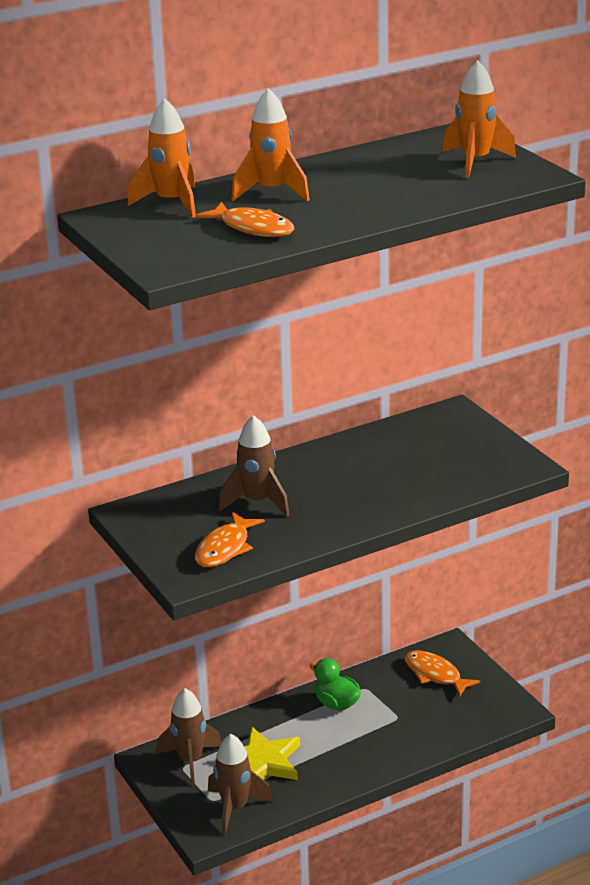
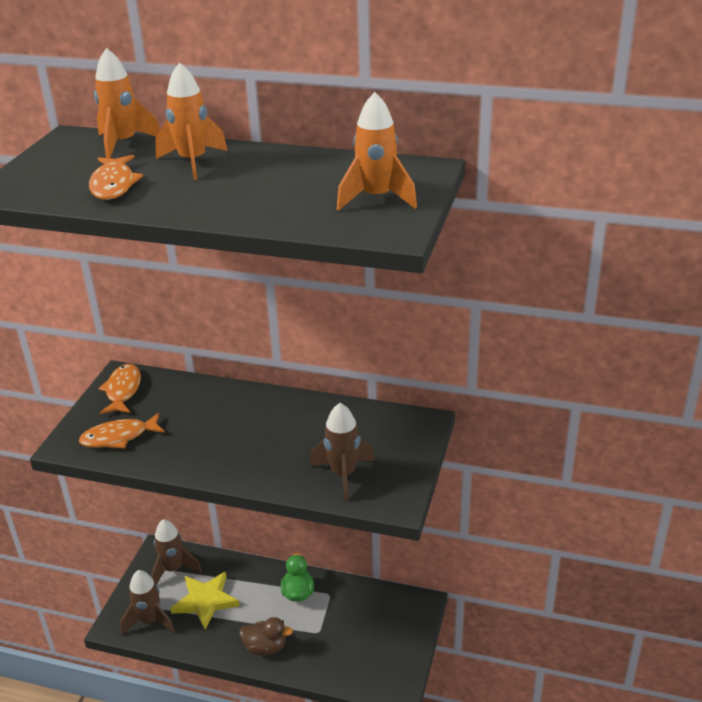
camera: 45 degrees right, 5 degrees up
brown rocket [218,415,289,516] -> brown rocket moved to [310,403,375,502]
orange fish [405,650,480,696] -> orange fish moved to [98,364,141,414]
none -> brown duck [239,617,293,655]

